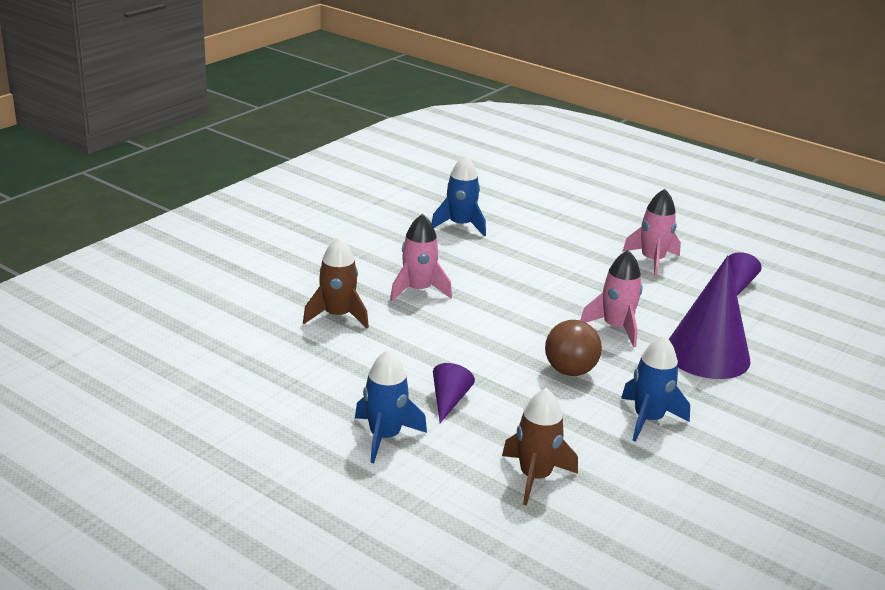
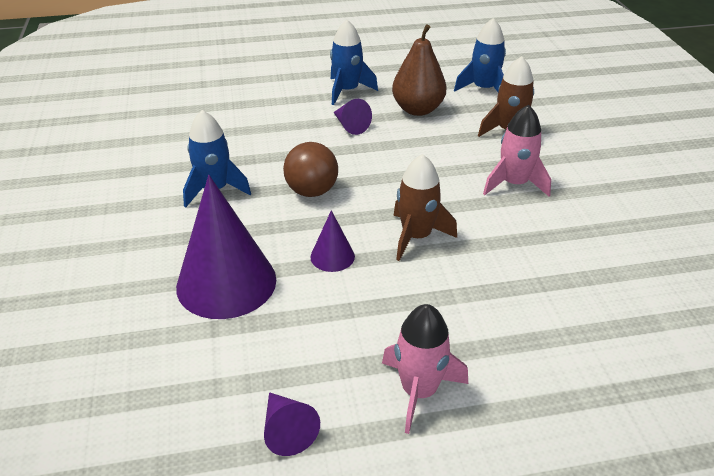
camera: 135 degrees right, 10 degrees up
blue rocket [431,155,486,237] -> blue rocket moved to [454,18,506,92]
brown rocket [502,388,578,506] -> brown rocket moved to [393,154,457,261]
pink rocket [580,250,643,347] -> purple cone [310,210,355,272]
none -> brown pear [392,24,446,116]

